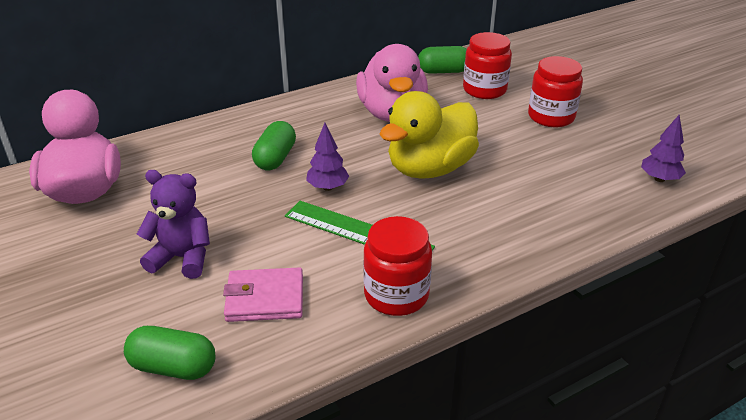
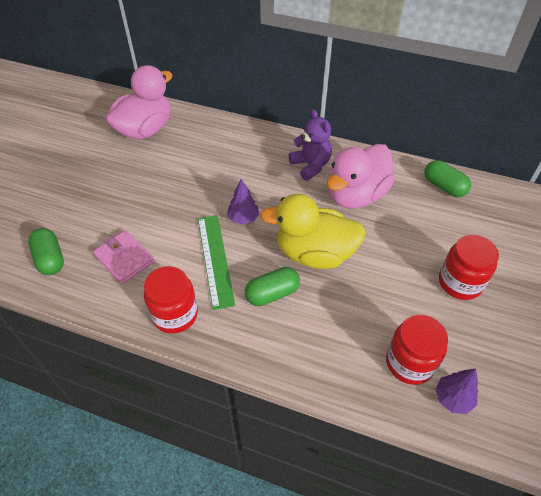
camera: 50 degrees right, 15 degrees up
purple teddy bear [137,170,210,279] -> purple teddy bear moved to [289,109,332,181]
green capsule [252,121,296,170] -> green capsule moved to [245,267,300,306]
red jar [463,32,512,99] -> red jar moved to [386,315,448,385]

